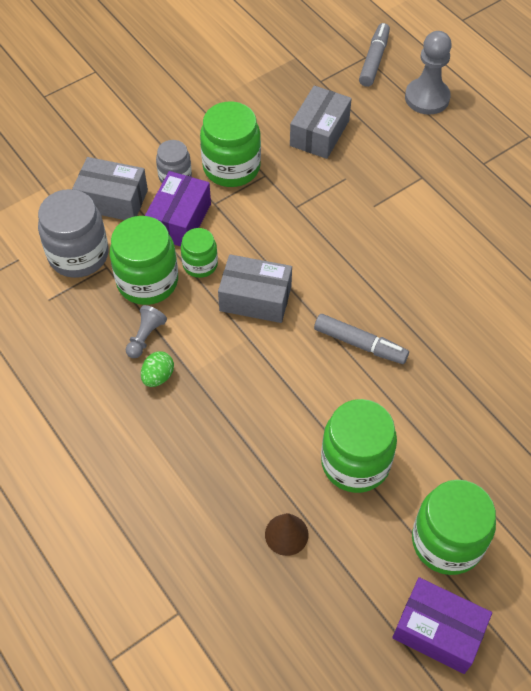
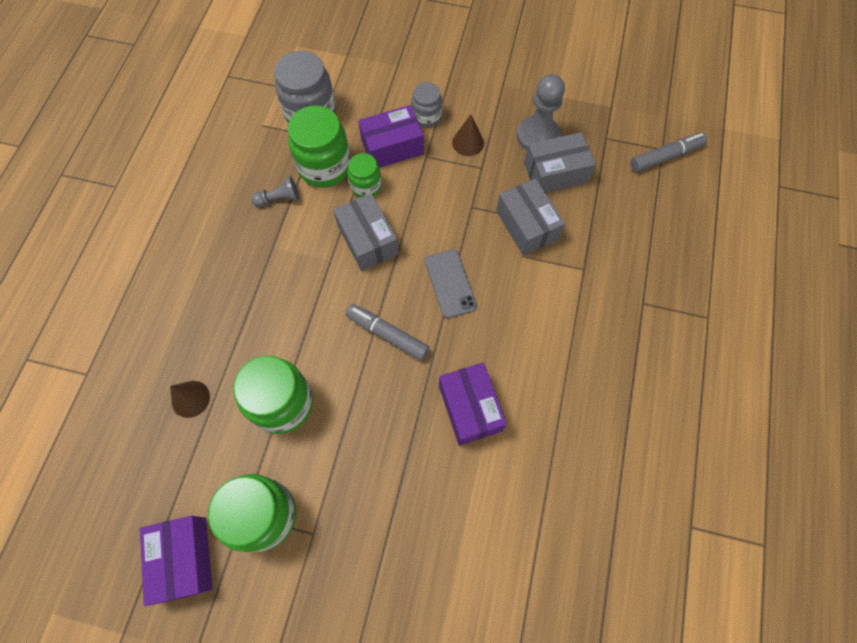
camera: 50 degrees right, 10 degrees up
grey box [72,157,148,220] -> grey box moved to [496,179,565,256]
green egg [141,351,174,387] -> none
green jar [200,101,261,187] -> brown cone [452,114,484,156]
grey marker [314,314,409,364] -> grey marker turned 135 degrees clockwise [346,304,430,361]
grey pawn [405,31,452,115] -> grey pawn moved to [517,74,565,151]
none -> grey phone [425,249,477,318]
none -> purple box [439,362,507,446]

